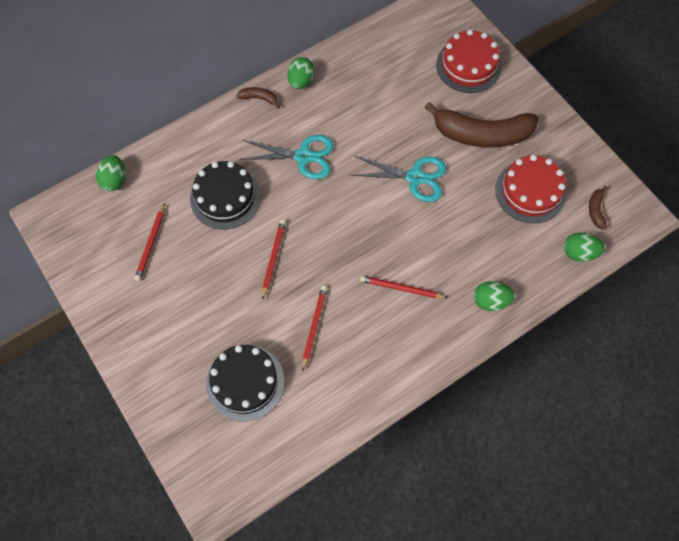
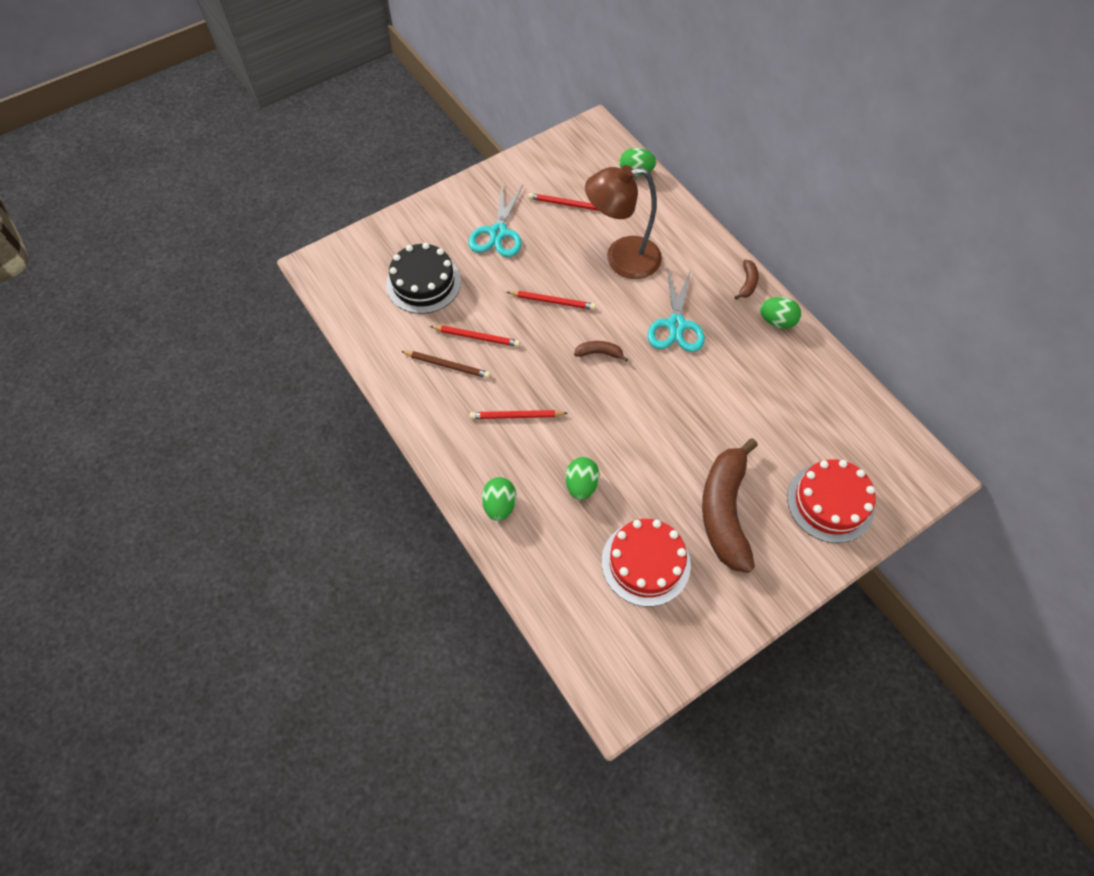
camera: 90 degrees right, 5 degrees down
black cake [190,161,261,229] -> brown lamp [585,165,662,279]
turquoise scissors [350,156,446,202] -> turquoise scissors moved to [468,185,523,257]
red pencil [360,276,448,298] -> red pencil turned 105 degrees counterclockwise [470,410,568,419]
green egg [564,232,604,262] -> green egg moved to [566,457,600,500]
brown banana [589,186,608,230] -> brown banana moved to [574,341,628,362]
none -> brown pencil [401,351,490,378]

